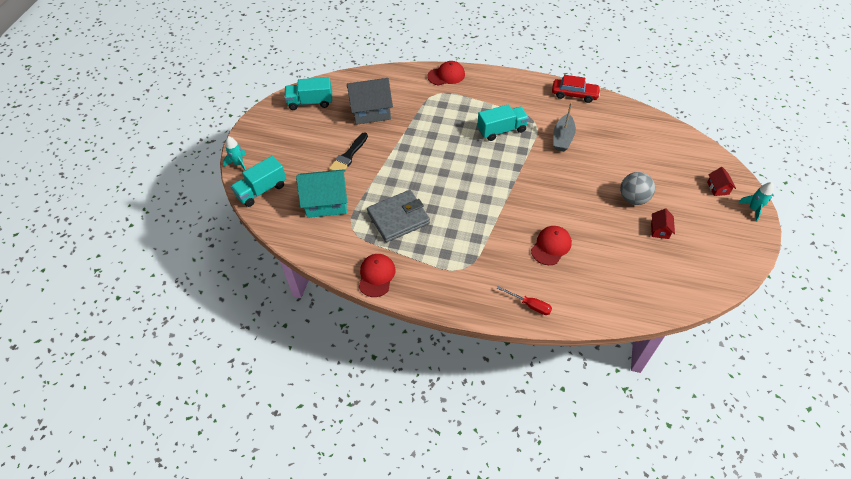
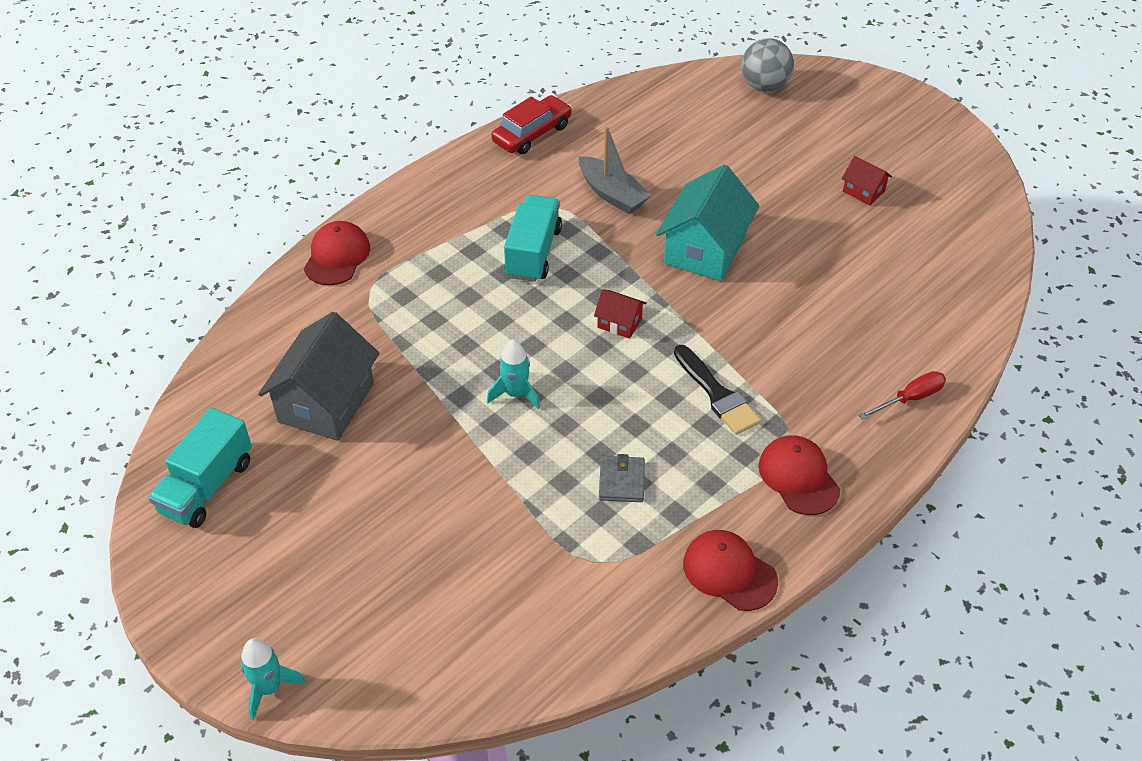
camera: 60 degrees left, 5 degrees down
turquoise truck [231,156,286,207] -> none
turquoise house [296,169,347,218] -> turquoise house moved to [656,165,759,281]
black brush [329,133,368,171] -> black brush moved to [674,345,761,435]
grey wallet [367,190,430,242] -> grey wallet [599,454,645,502], size x0.49
red cap [531,226,572,265] -> red cap moved to [758,435,840,515]
grey ball [620,172,655,205] -> grey ball moved to [741,38,794,92]
red house [707,167,736,196] -> red house moved to [594,289,646,339]
turquoise rocket [738,182,774,222] -> turquoise rocket moved to [487,340,540,409]

